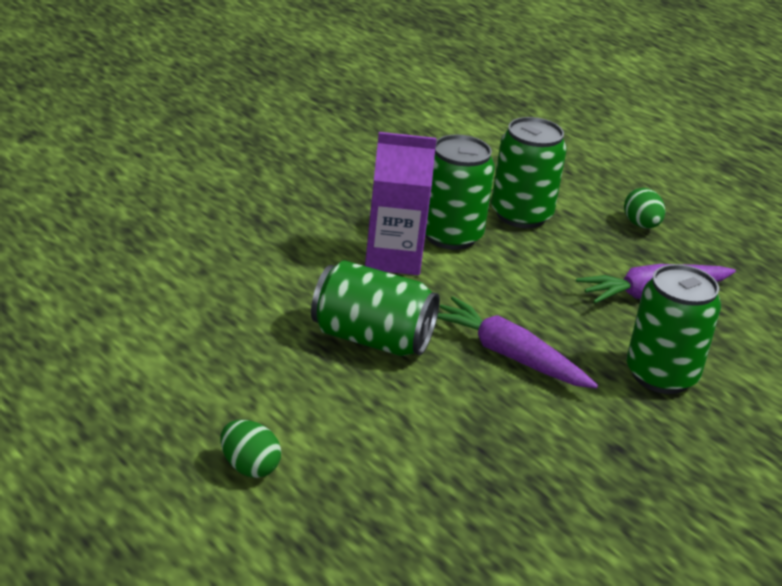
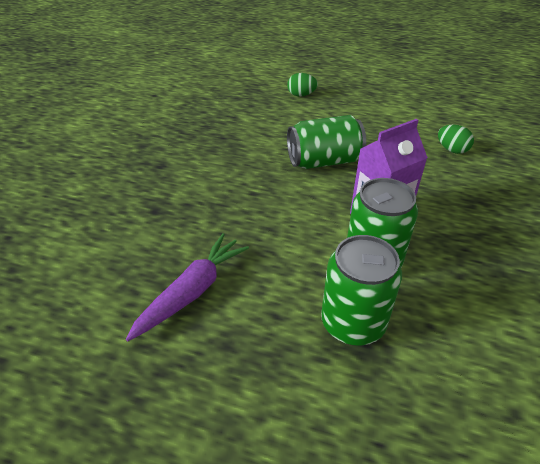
camera: 150 degrees right, 10 degrees up
purple carrot [437,297,598,388] -> none
green egg [624,188,665,229] -> green egg moved to [438,125,474,154]
green can [627,264,721,394] -> none

